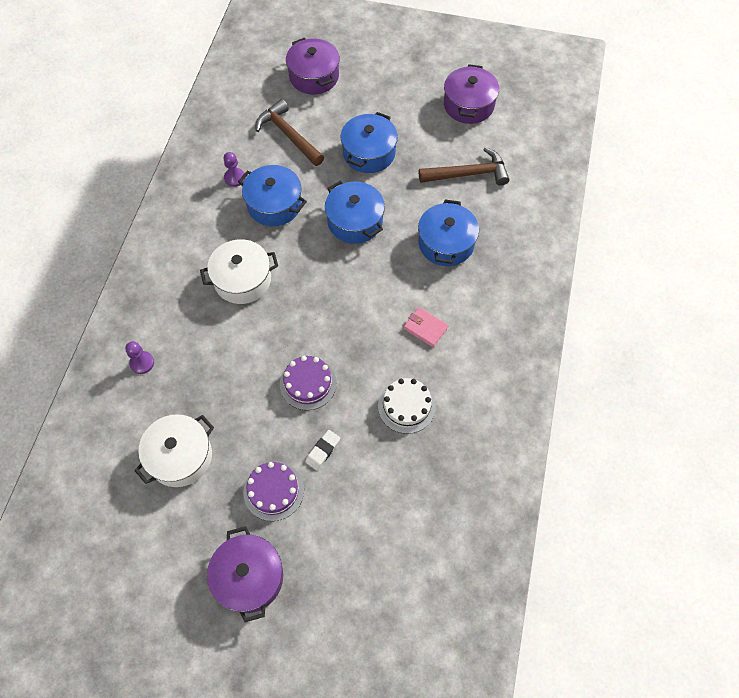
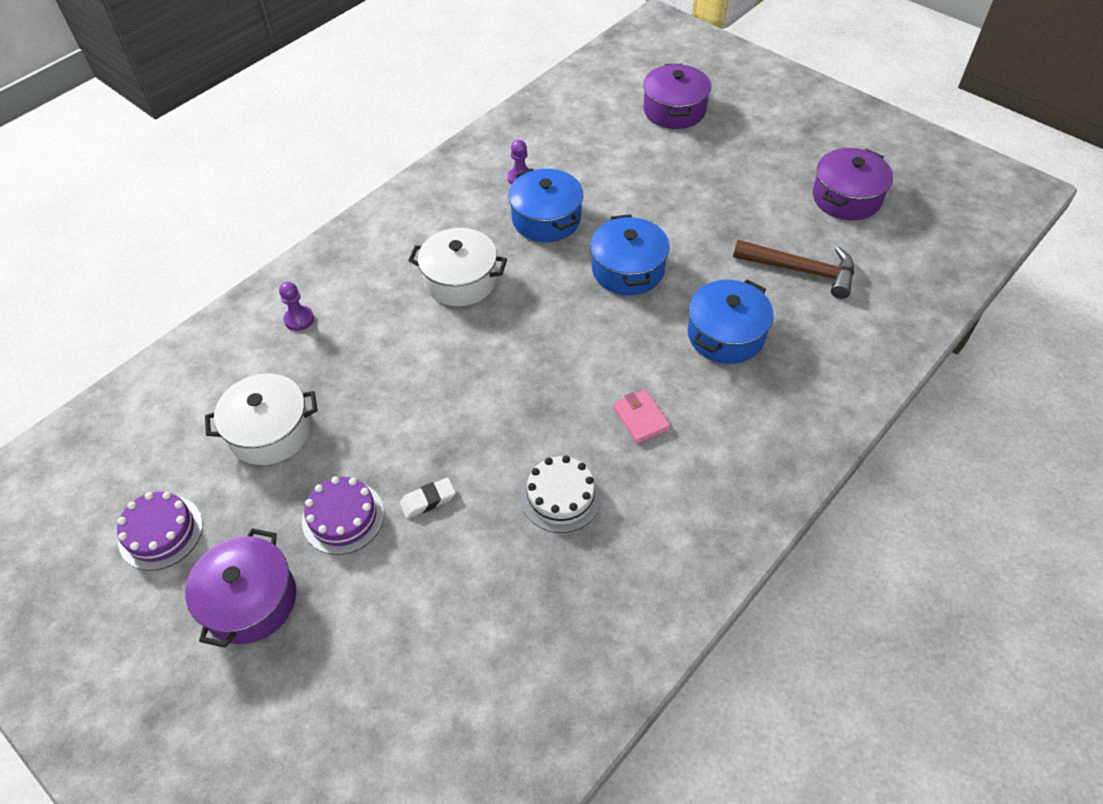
camera: 30 degrees right, 10 degrees down
brown hammer [255,99,324,166] -> none
purple cake [280,356,337,410] -> purple cake moved to [117,492,203,571]
blue pot [341,112,398,173] -> none

